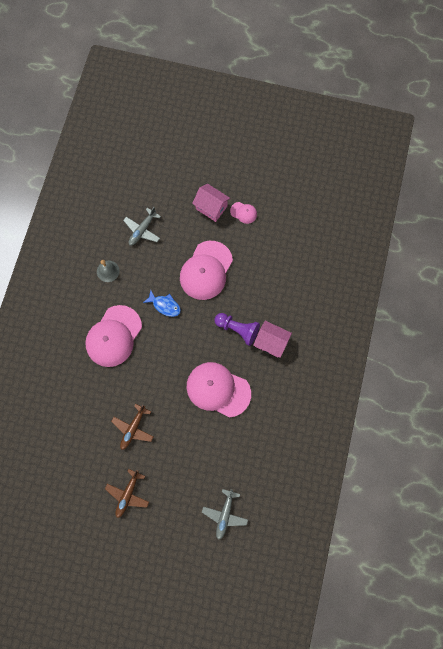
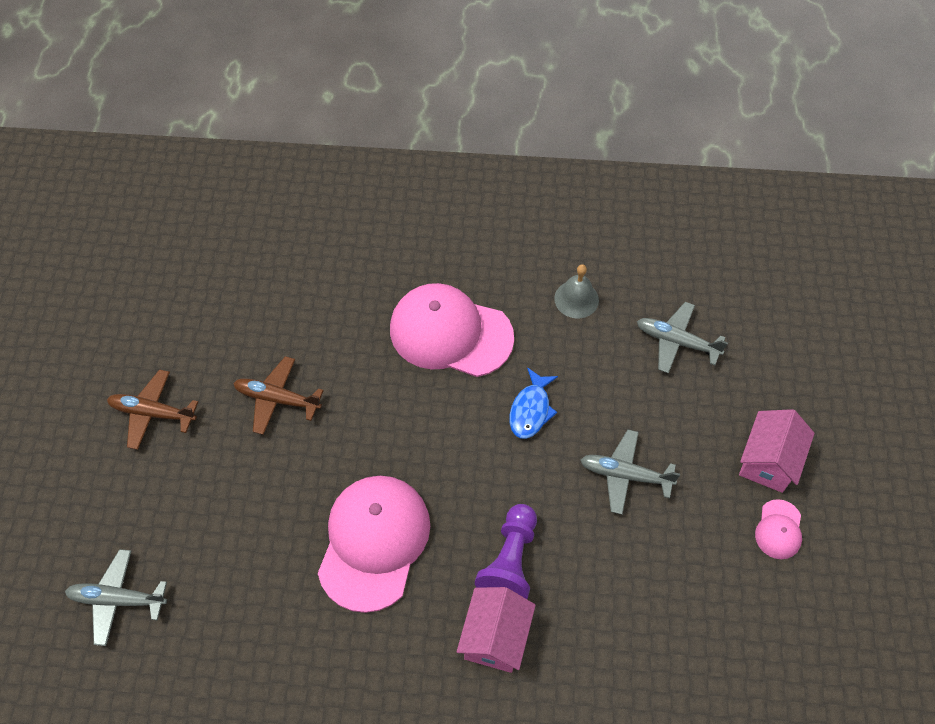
camera: 80 degrees right, 15 degrees down
pink cap [180,241,233,300] -> grey plane [581,430,680,515]

